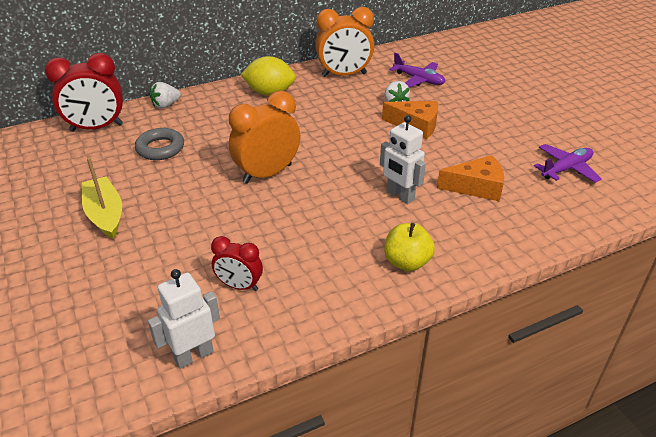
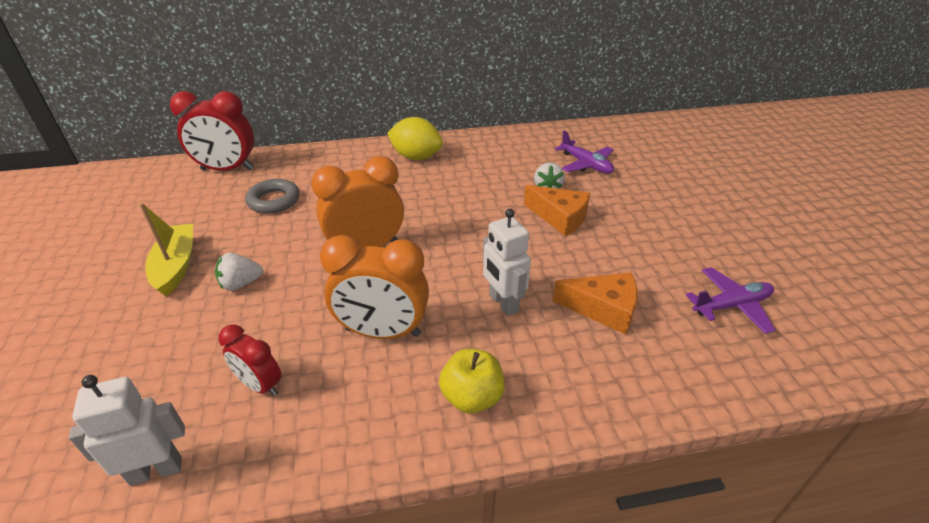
camera: 15 degrees right, 0 degrees up
white strawberry [150,82,181,108] -> white strawberry moved to [215,253,263,291]
orange clock [315,7,374,77] -> orange clock moved to [320,235,429,339]

